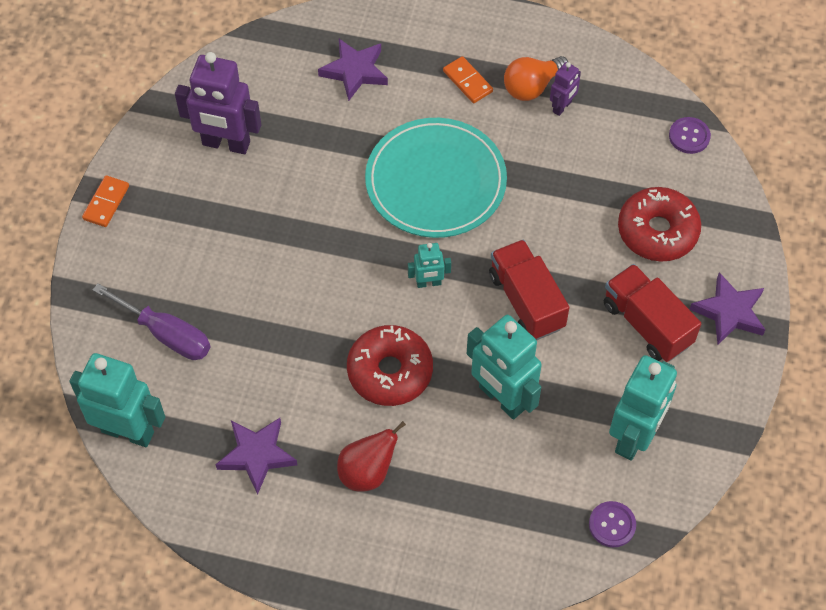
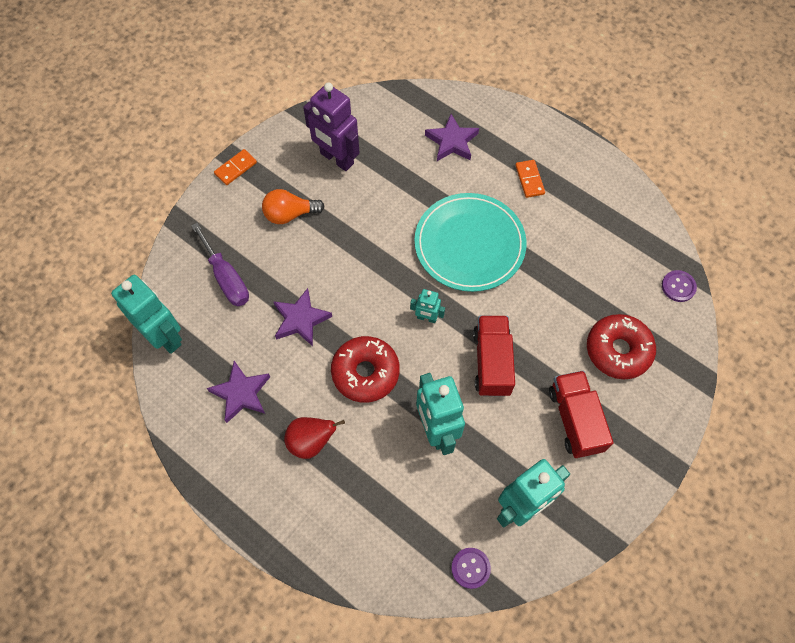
camera: 25 degrees right, 5 degrees up
orange light bulb [504,56,568,101] -> orange light bulb moved to [262,189,325,224]
purple robot [550,62,581,116] -> none
purple star [689,272,765,345] -> purple star moved to [274,288,332,346]

